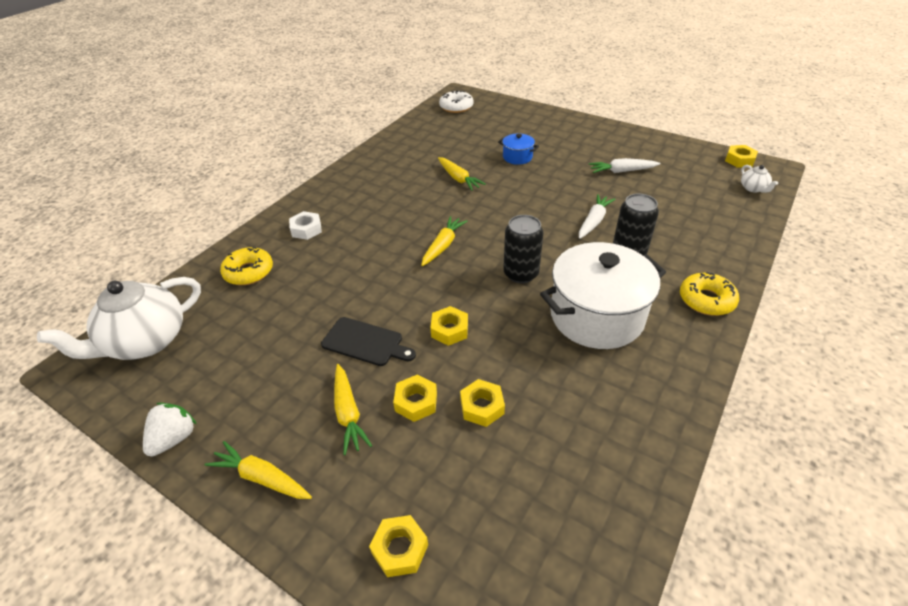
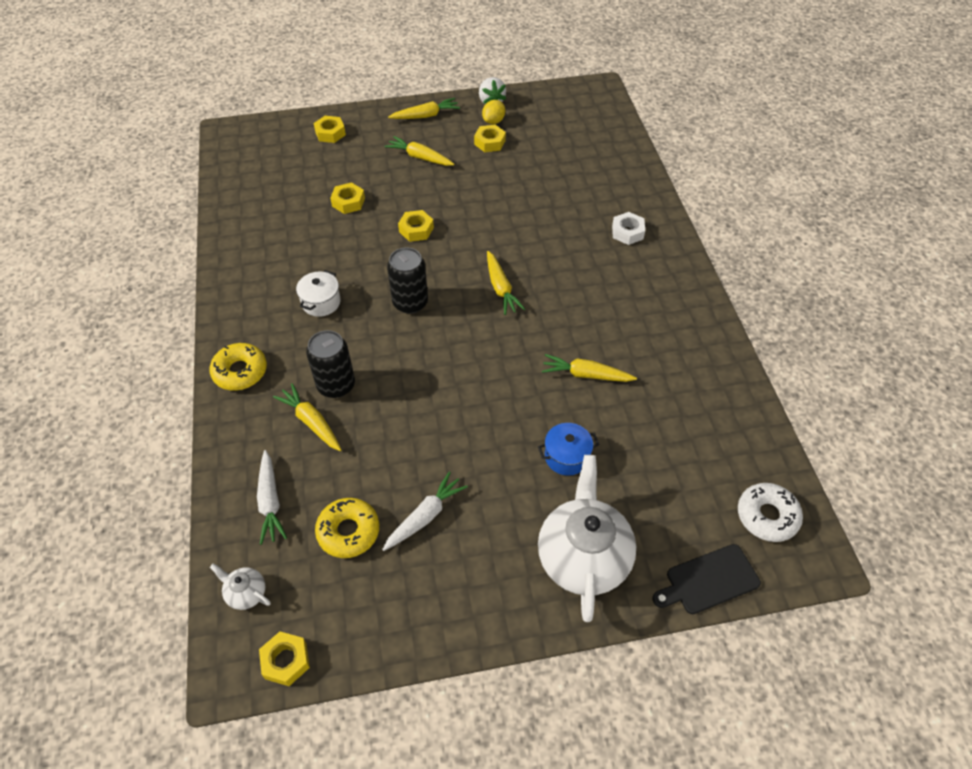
camera: 135 degrees right, 10 degrees up
white teapot [37,277,201,360] -> white teapot moved to [538,455,636,622]
yellow donut [220,247,273,285] -> yellow donut moved to [315,498,379,558]
black cutting board [321,317,416,366] -> black cutting board moved to [653,544,761,614]
yellow nut [393,374,437,422] -> yellow nut moved to [474,125,506,152]
white pot [540,242,666,349] -> white pot [296,270,341,317], size x0.45
white carrot [579,194,616,239] -> white carrot moved to [257,450,287,545]
none -> yellow carrot [273,383,341,451]
none -> yellow lemon [482,100,505,124]

